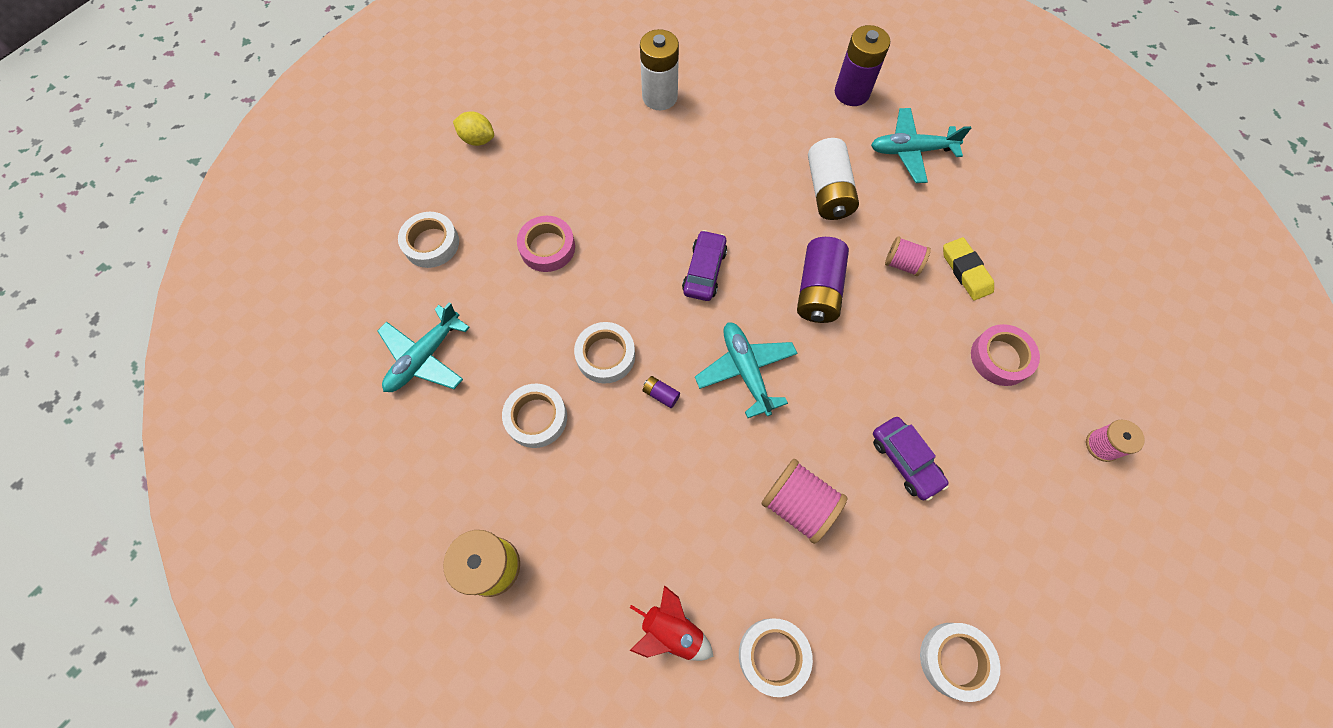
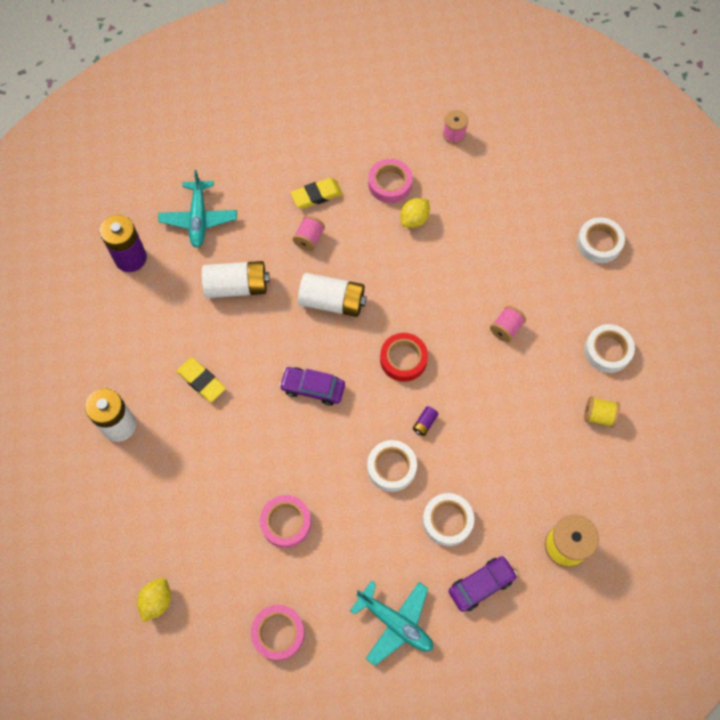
camera: 90 degrees left, 0 degrees up
white tape [398,212,459,268] -> pink tape [251,605,305,661]
red rocket [630,585,714,661] -> yellow spool [584,396,620,428]
turquoise plane [695,322,798,418] -> red tape [380,333,428,382]
pink spool [761,459,848,544] -> pink spool [490,305,526,342], size x0.62
purple battery [797,237,849,323] -> white battery [298,273,367,317]
purple car [873,417,949,501] -> purple car moved to [449,556,517,612]
none -> yellow eraser [177,358,226,402]
none -> yellow lemon [400,198,430,228]

